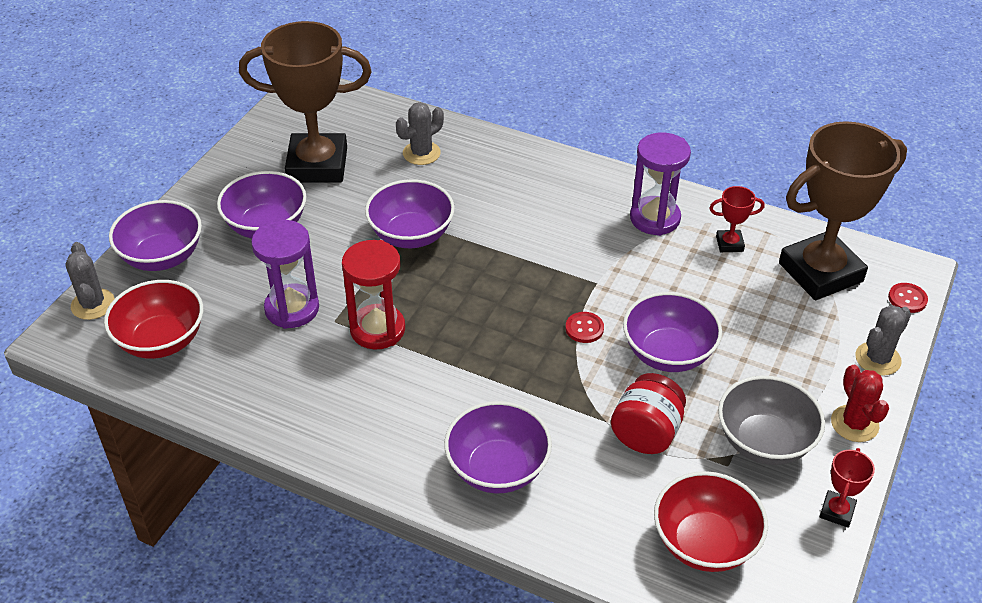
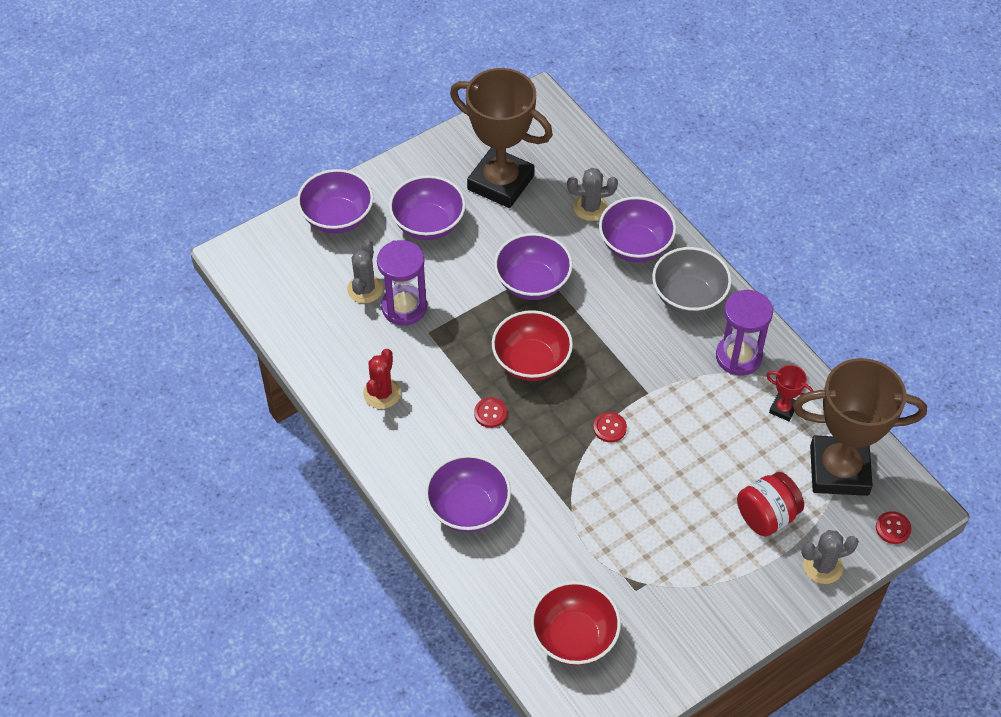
camera: 30 degrees right, 10 degrees up
grey cactus [65,242,115,320] -> grey cactus moved to [347,240,383,303]
red bowl [104,280,203,359] -> red bowl moved to [492,310,573,381]
red hourglass [342,240,405,350] -> none
red jar [611,373,686,454] -> red jar moved to [737,472,804,537]
purple bowl [623,292,722,372] -> purple bowl moved to [599,197,676,262]
grey bowl [718,376,825,465] -> grey bowl moved to [652,247,732,315]
red trophy [820,448,875,528] -> none
red cactus [831,365,889,442] -> red cactus moved to [363,349,401,409]
none -> red button [474,398,507,428]

